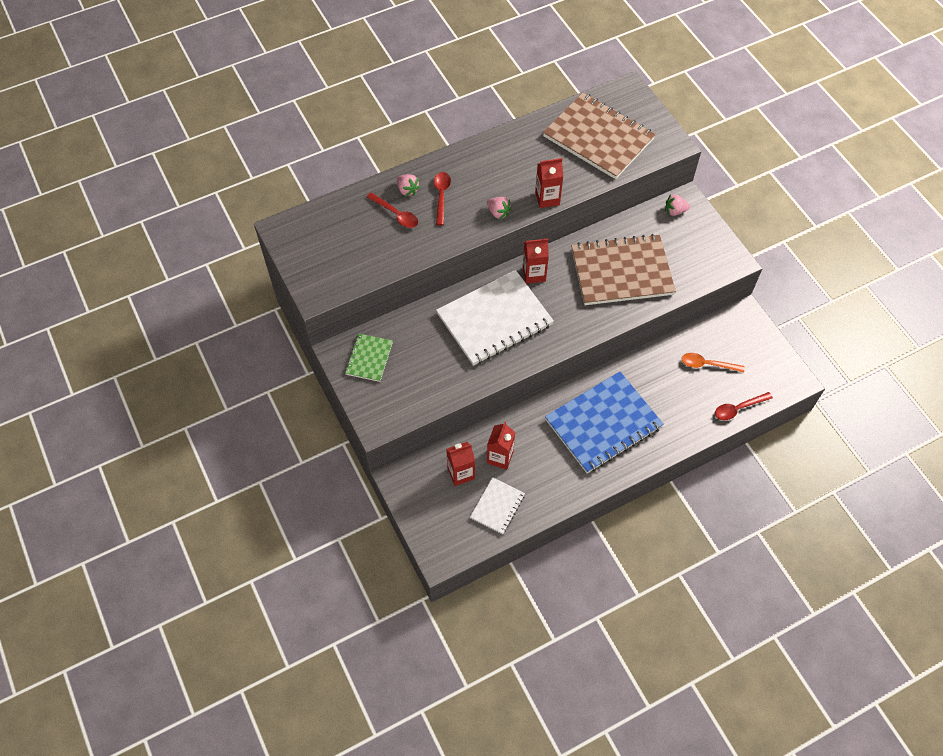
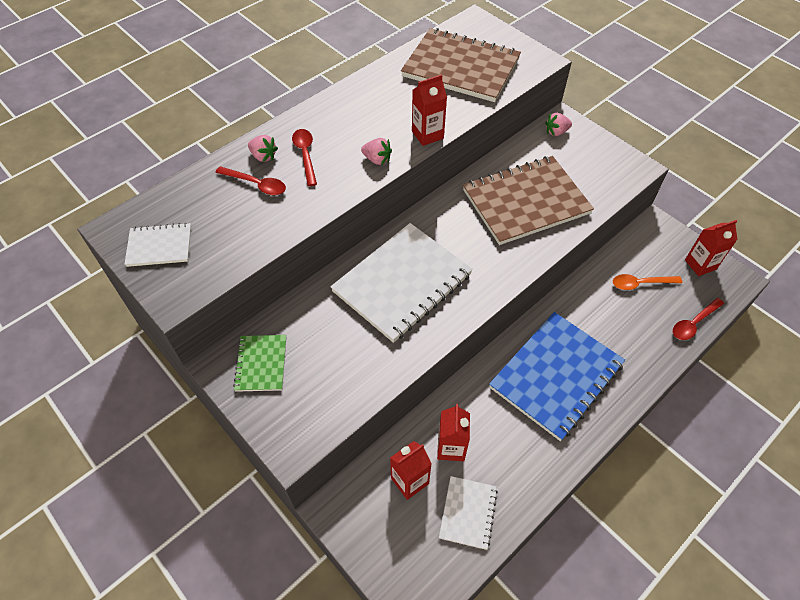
camera: 15 degrees left, 5 degrees down
red carton [523,239,549,284] -> red carton moved to [685,220,737,276]
none -> white notebook [124,223,191,267]

